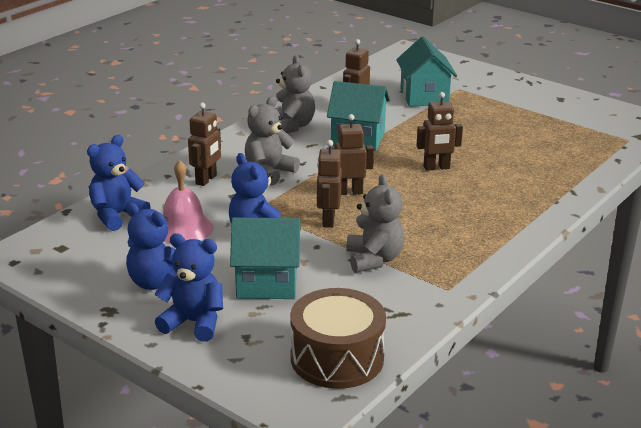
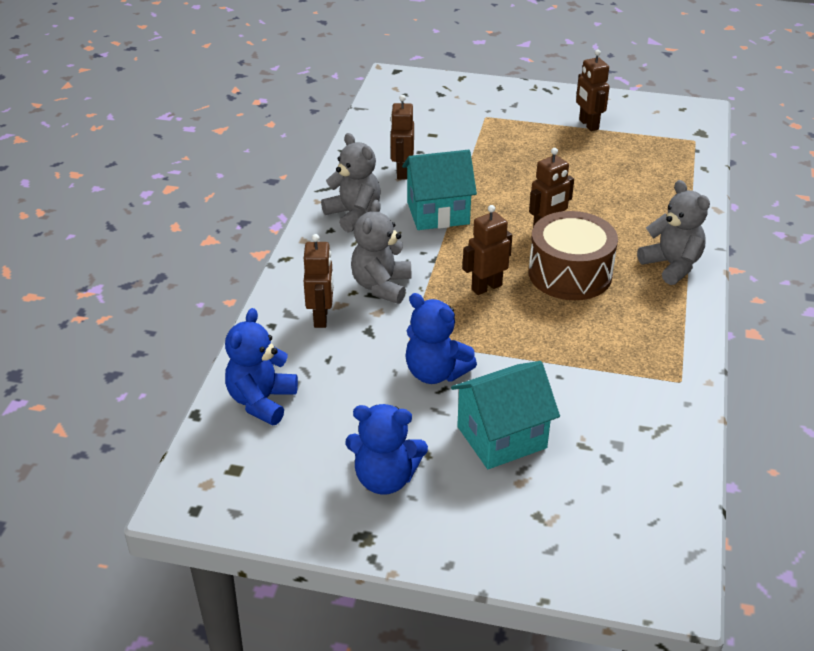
camera: 25 degrees left, 10 degrees up
blue teddy bear [154,233,223,342] -> none
pink bell [163,160,213,243] -> none
brown drum [290,288,386,389] -> brown drum moved to [529,211,618,300]
brown robot [316,140,342,228] -> brown robot moved to [576,50,609,131]
grey teddy bear [346,174,405,273] -> grey teddy bear moved to [637,180,710,285]
turquoise house [396,36,457,107] -> none

